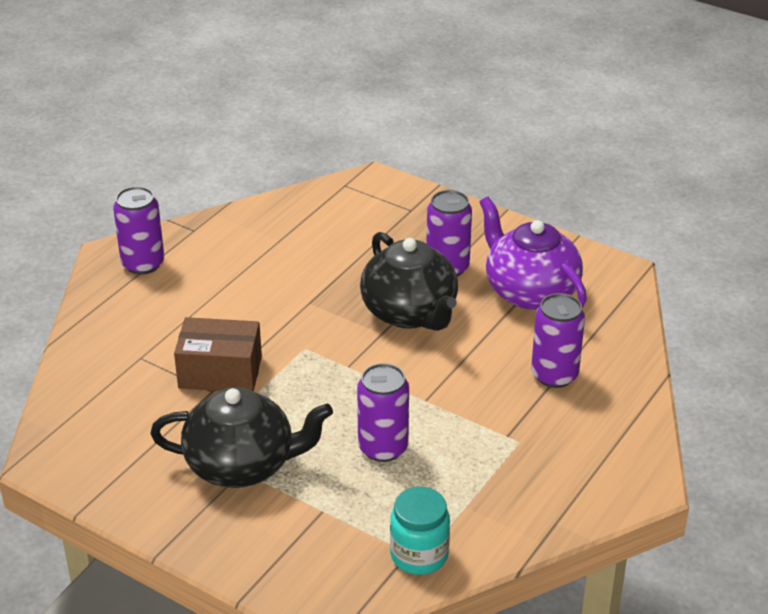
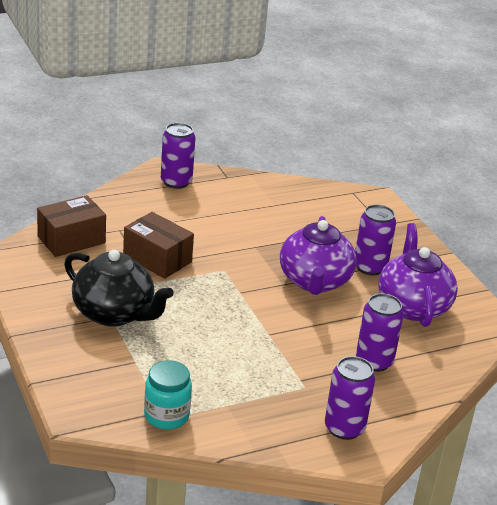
camera: 30 degrees right, 5 degrees down
purple can [357,363,409,462] -> purple can moved to [325,356,375,440]
black teapot [360,232,458,331] -> purple teapot [280,216,357,295]
none -> brown box [37,195,106,257]

